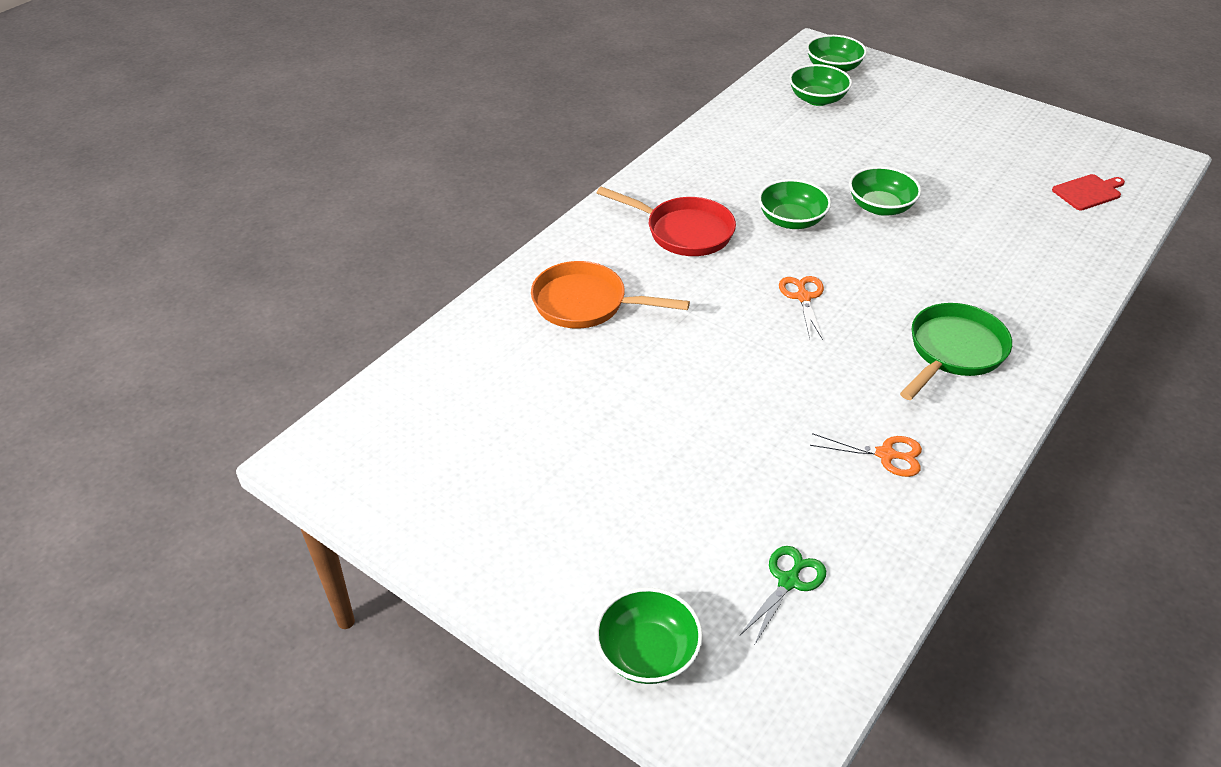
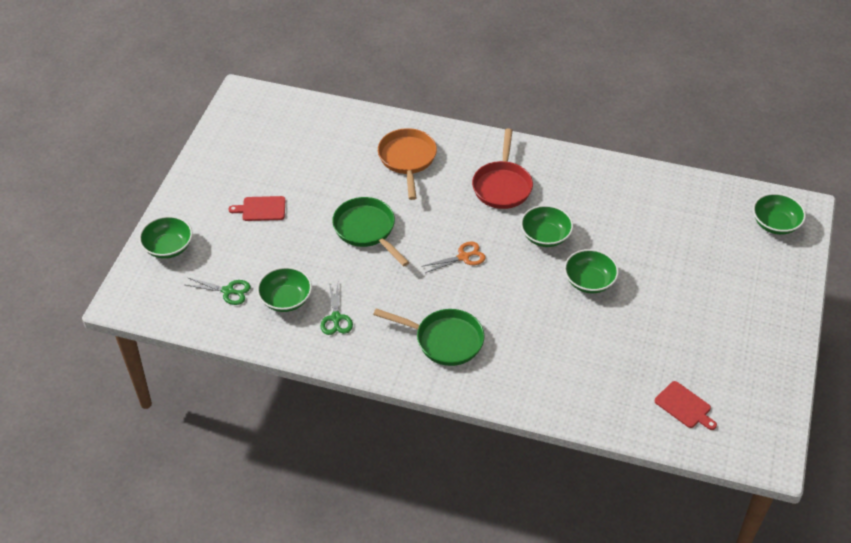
camera: 70 degrees right, 5 degrees up
green bowl [789,64,852,106] -> green bowl moved to [257,267,312,312]
orange scissors [810,433,922,477] -> green scissors [320,283,353,335]
none -> red cutting board [228,196,285,221]
none -> green pan [332,197,409,267]

